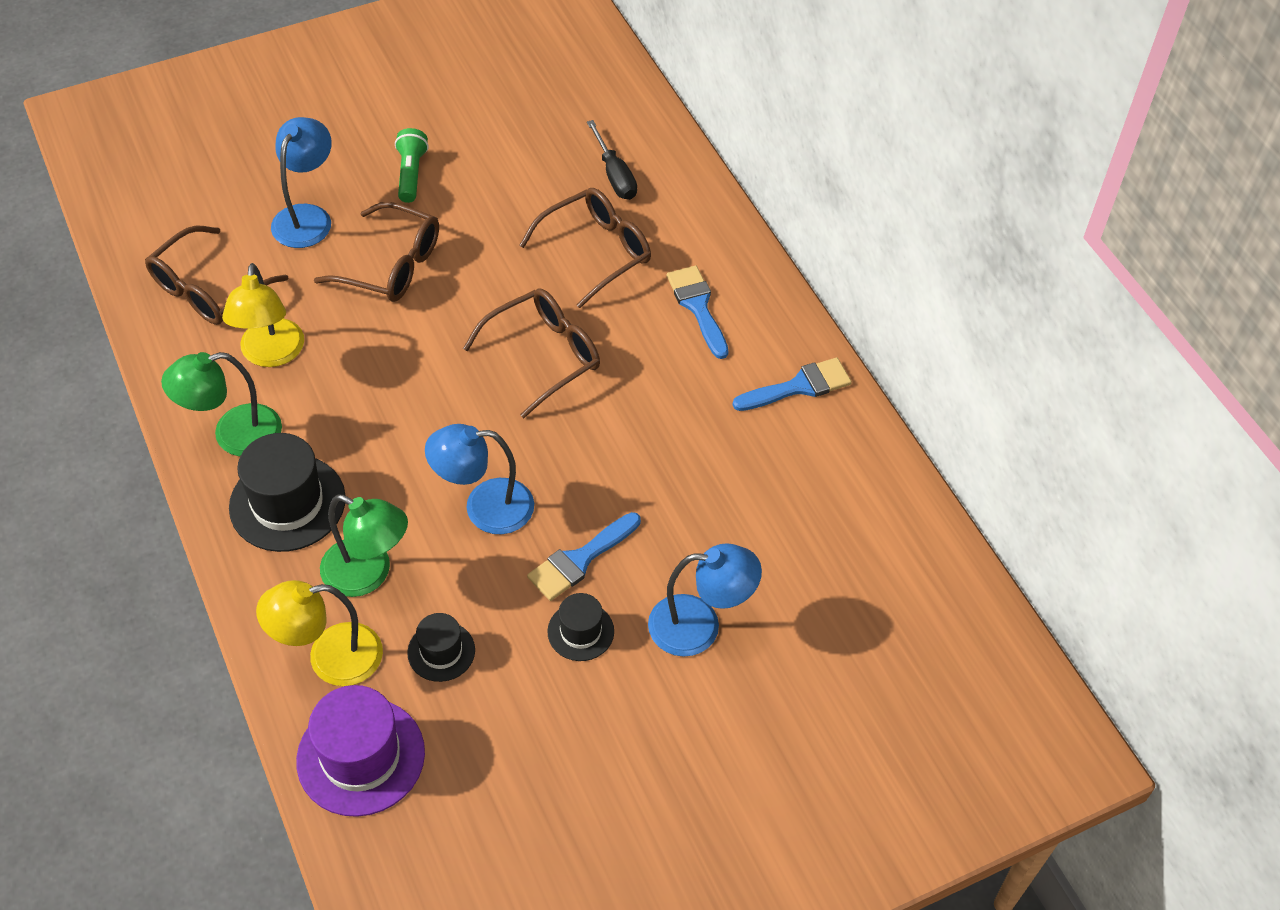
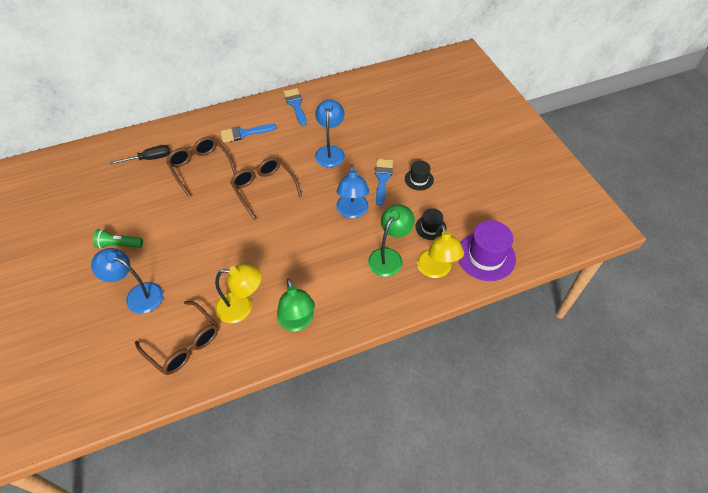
camera: 85 degrees left, 0 degrees up
black hat [229,433,346,552] -> none
brown glasses [314,202,439,302] -> none
blue brush [527,512,641,601] -> blue brush turned 135 degrees counterclockwise [375,159,393,206]
blue lamp [648,544,762,657] -> blue lamp moved to [315,100,345,167]

